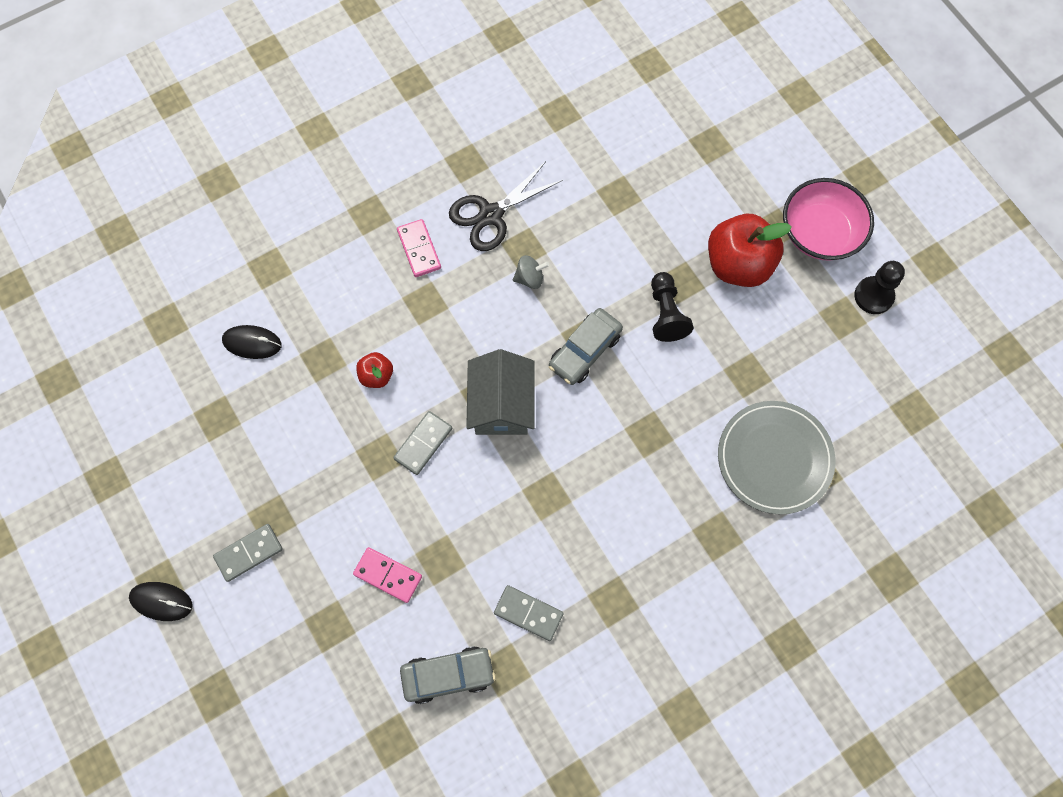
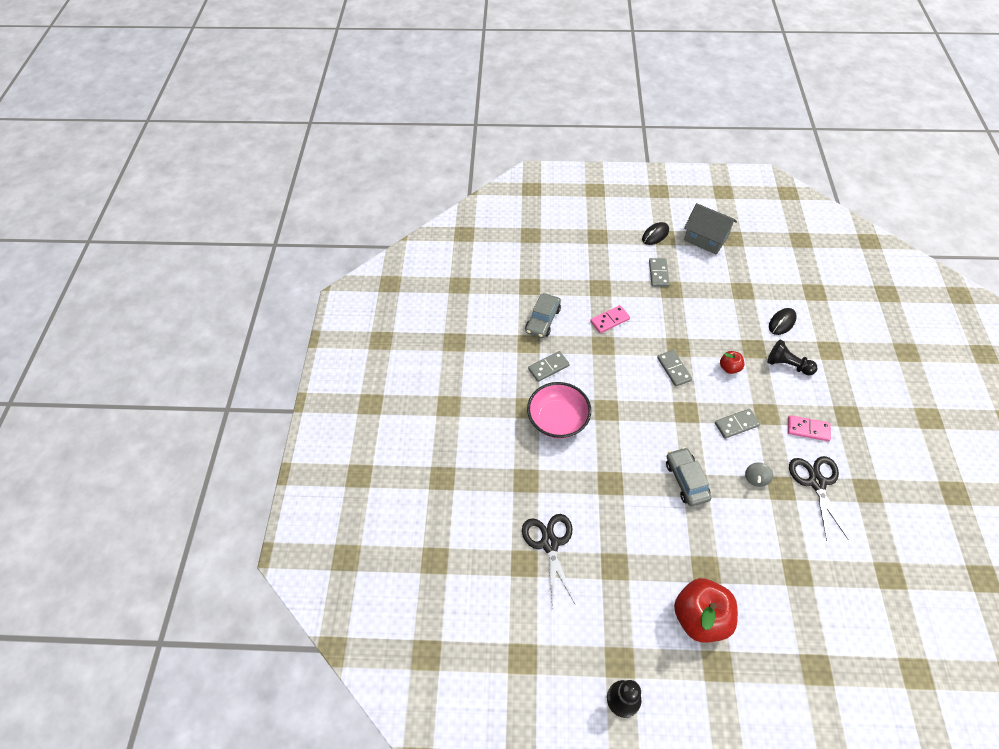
camera: 125 degrees right, 15 degrees down
grey house [466,349,535,435] -> grey house moved to [684,203,737,254]
black pawn [651,272,693,342] -> black pawn moved to [767,340,817,375]
grey plate [718,401,835,515] -> black scissors [522,514,575,608]
pink bowl [783,178,874,261] -> pink bowl moved to [527,382,591,439]
none -> grey domino [715,409,760,439]

